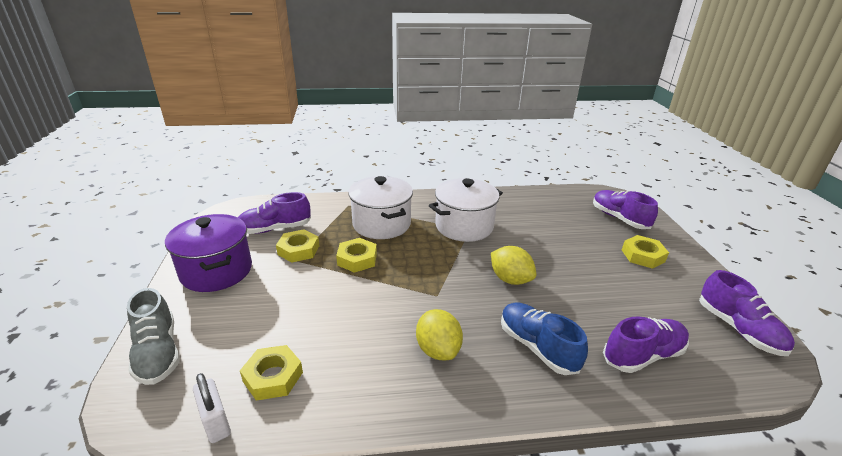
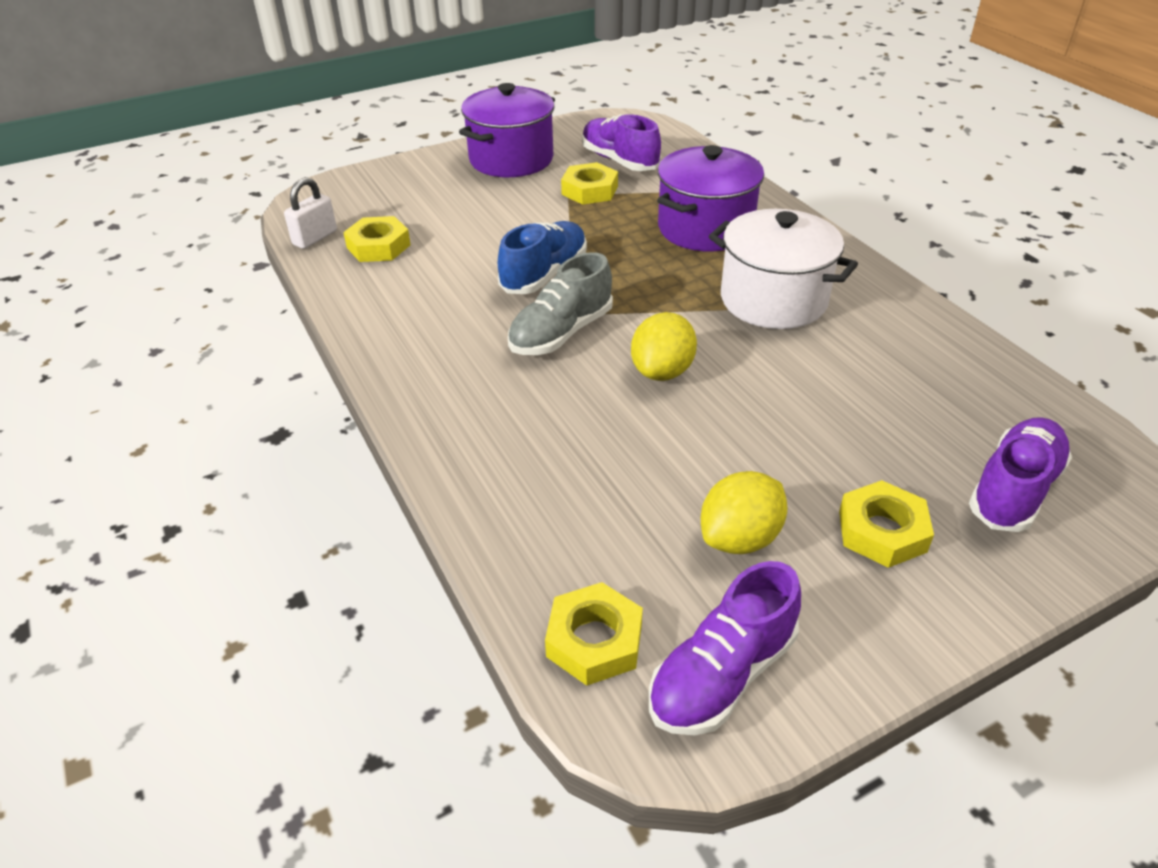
camera: 70 degrees right, 10 degrees up
grey shoe [127,288,180,385] -> grey shoe moved to [508,252,613,355]
yellow nut [336,238,377,273] -> yellow nut moved to [545,582,643,686]
white pot [348,176,413,239] -> purple pot [657,145,764,252]
yellow lemon [416,309,463,360] -> yellow lemon moved to [701,471,787,554]
blue shoe [501,302,588,375] -> blue shoe moved to [498,221,587,294]
purple shoe [603,316,689,373] -> none

